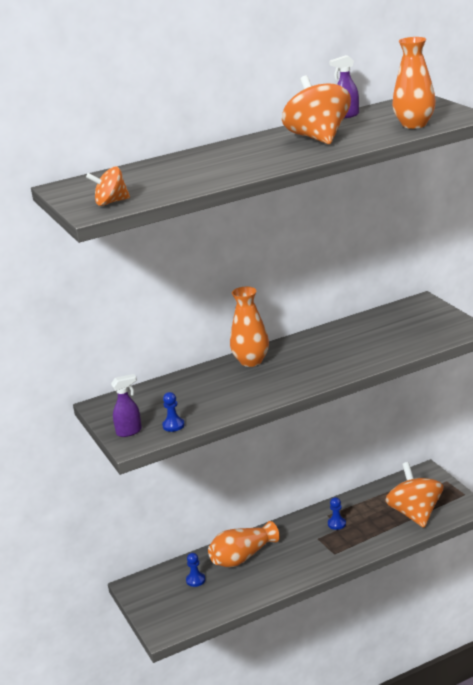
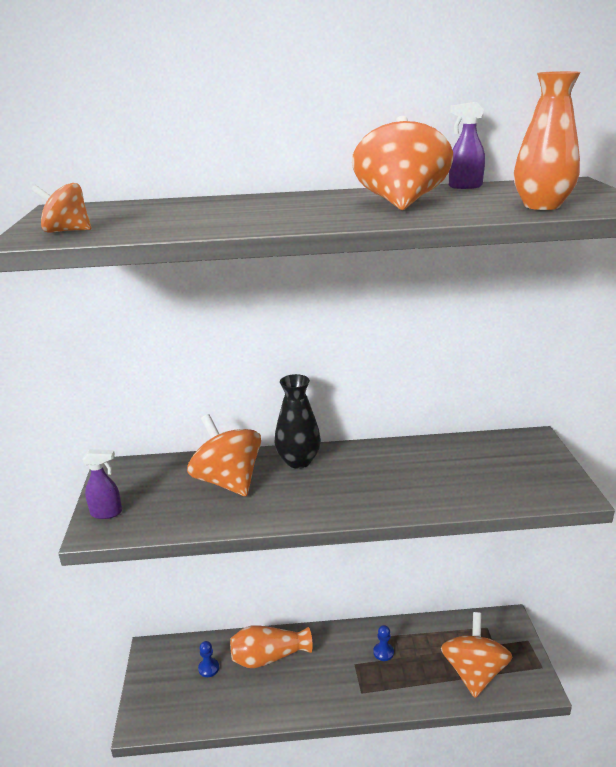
camera: 20 degrees right, 0 degrees up
blue pawn [162,392,185,432] -> none
orange vase [230,287,269,367] -> black vase [275,374,321,469]
none -> orange spinning top [187,414,261,496]

